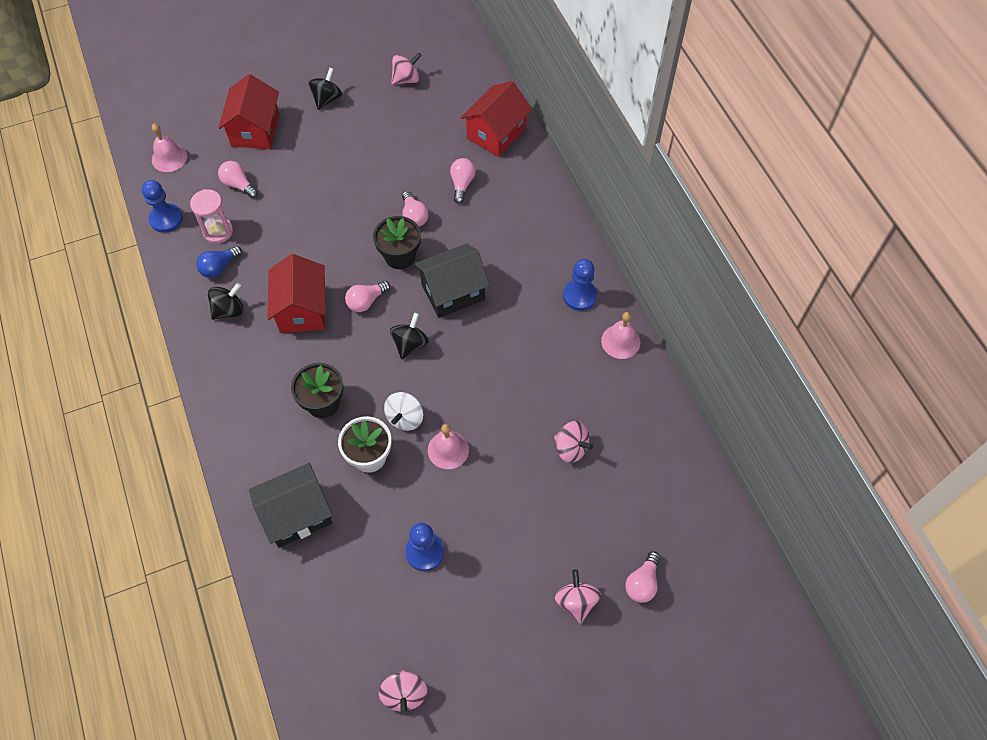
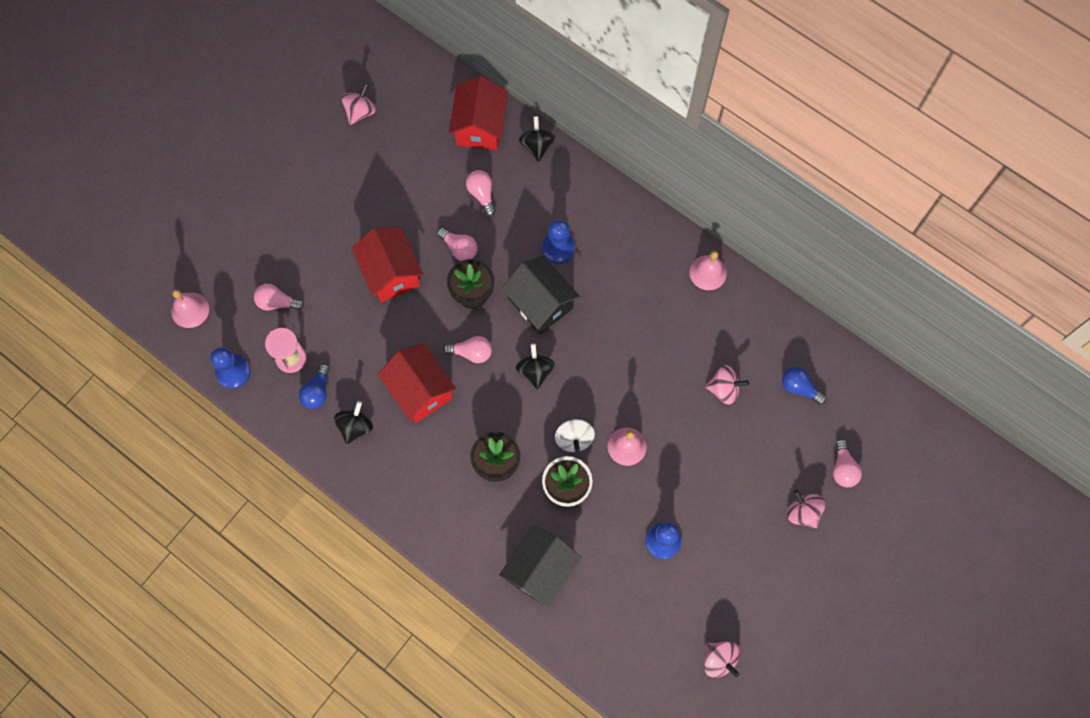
camera: 30 degrees left, 10 degrees up
red house [218,74,279,149] -> red house moved to [351,227,423,303]
black spinning top [308,68,342,110] -> black spinning top moved to [519,116,556,162]
pink light bulb [345,281,390,312] -> pink light bulb turned 105 degrees counterclockwise [443,336,492,363]
black house [414,244,490,318] -> black house turned 75 degrees counterclockwise [501,256,580,334]
blue pawn [563,259,597,311] -> blue pawn moved to [542,219,575,264]
none -> blue light bulb [782,367,827,405]

